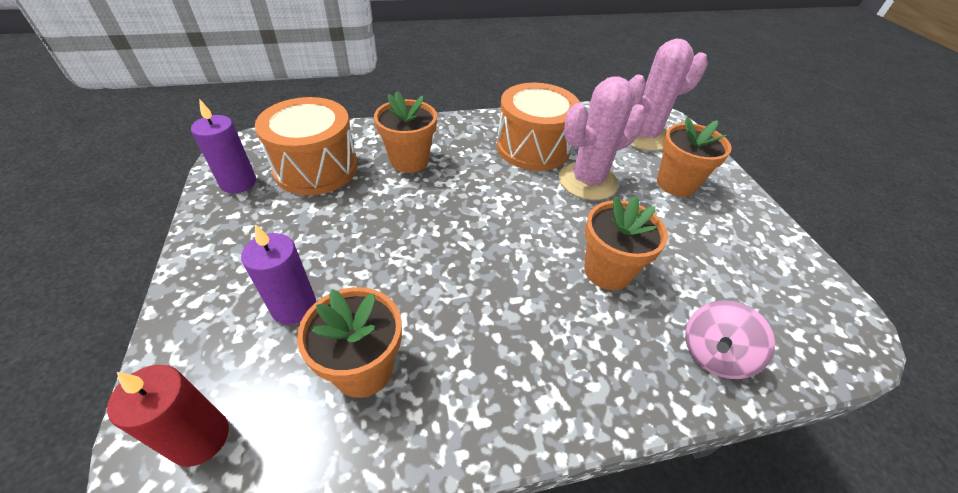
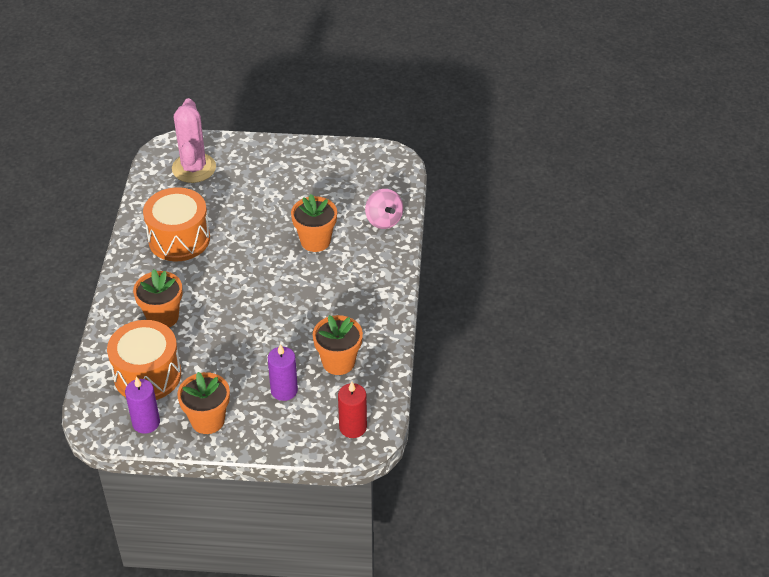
camera: 70 degrees left, 0 degrees up
pink cactus [559,76,646,200] -> none
orange flower pot [657,117,732,197] -> orange flower pot moved to [177,372,230,434]

